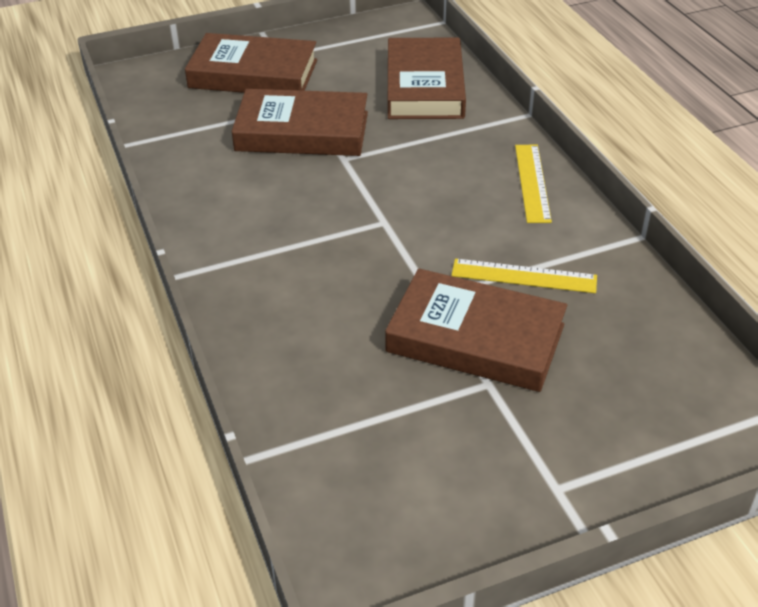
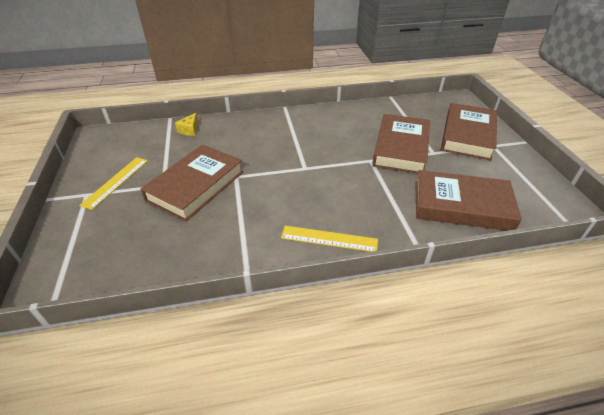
camera: 100 degrees right, 0 degrees up
yellow ruler [451,259,597,293] -> yellow ruler moved to [79,157,148,210]
none -> yellow cheese [175,113,198,136]

